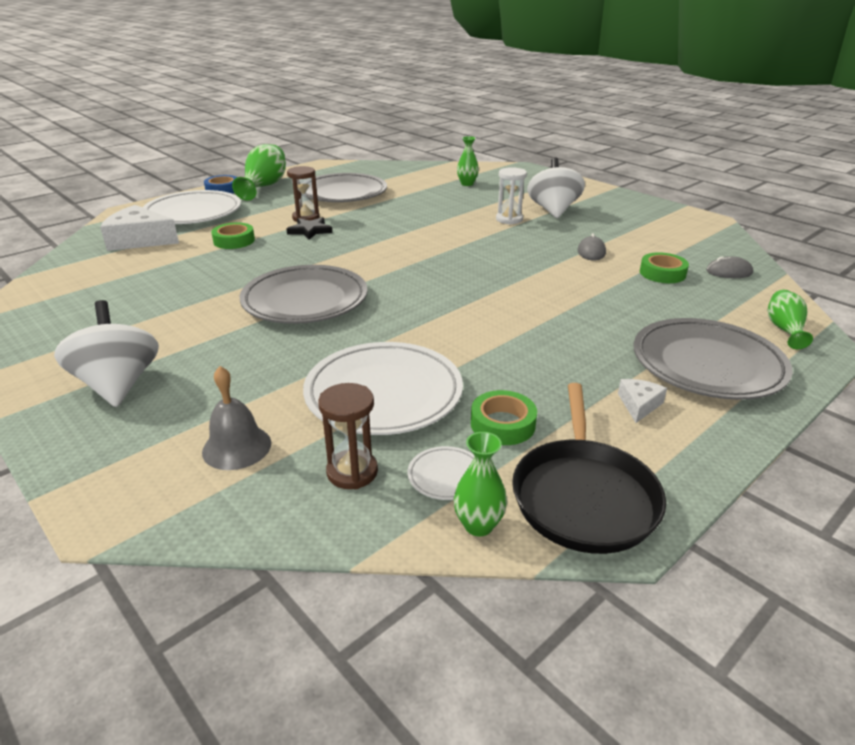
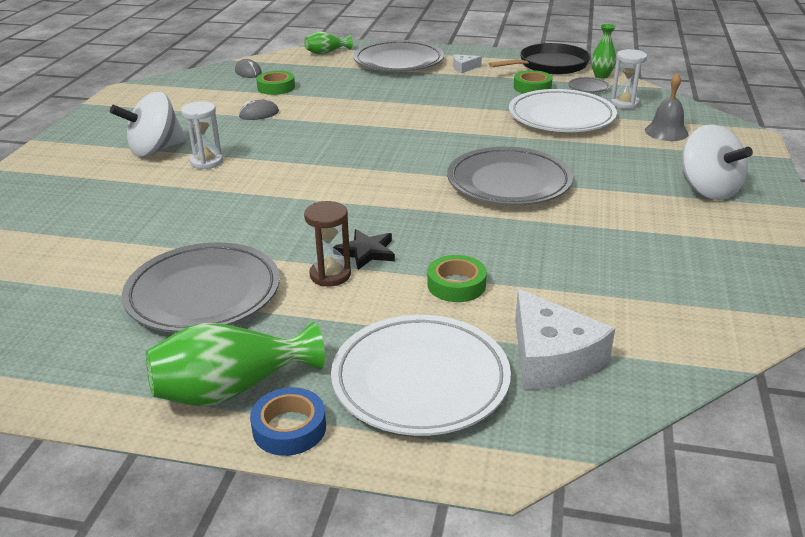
camera: 125 degrees left, 0 degrees up
white spinning top [54,300,159,407] -> white spinning top turned 60 degrees counterclockwise [682,124,753,200]
brown hourglass [318,383,378,489] -> white hourglass [610,49,647,109]
white plate [408,446,474,500] -> grey plate [568,77,610,93]
green vase [457,136,479,186] -> none

